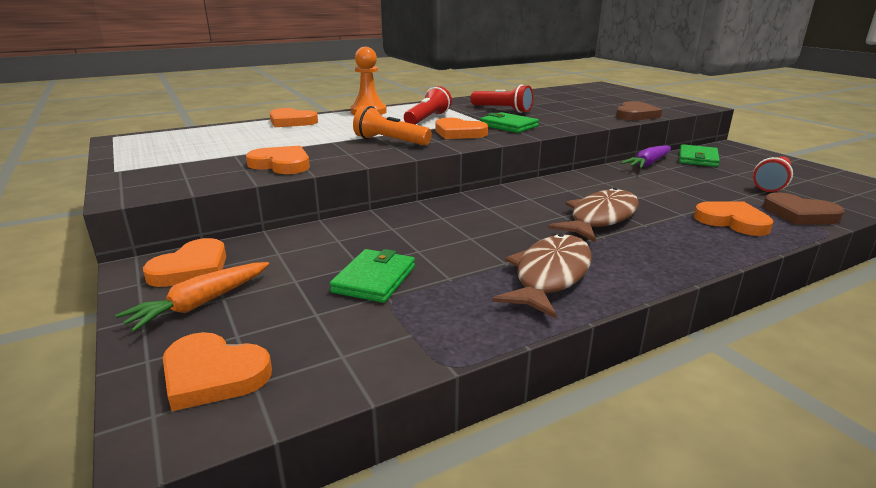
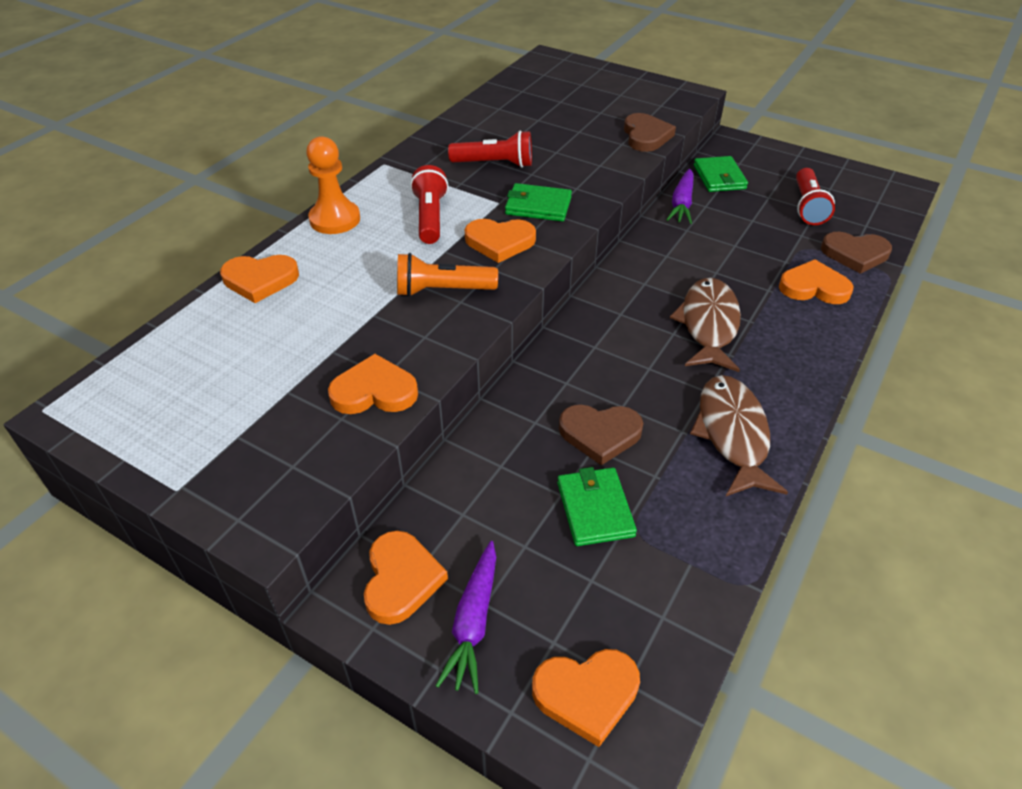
camera: 30 degrees left, 20 degrees up
orange carrot [115,262,269,332] -> purple carrot [436,541,496,694]
none -> brown heart [559,404,643,465]

